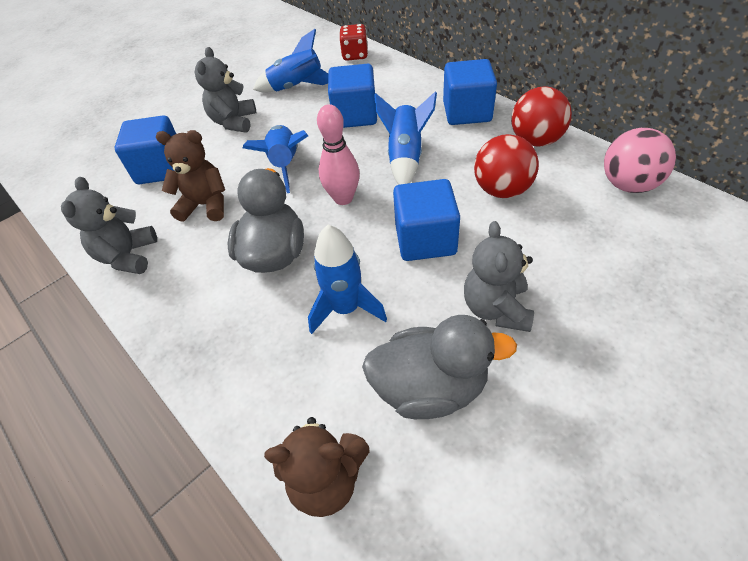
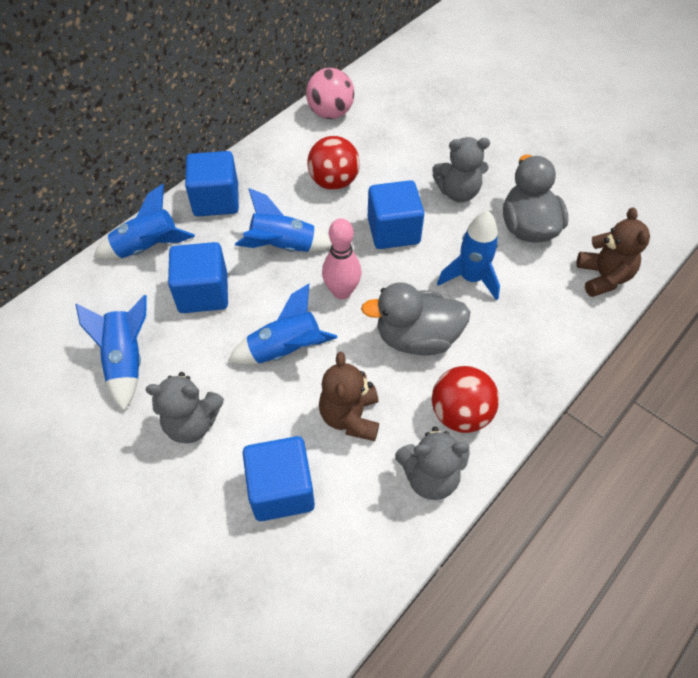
camera: 100 degrees left, 5 degrees up
red dice [339,24,368,61] -> none
red ball [511,86,572,147] -> red ball moved to [432,366,499,433]
none -> blue rocket [94,184,195,260]

